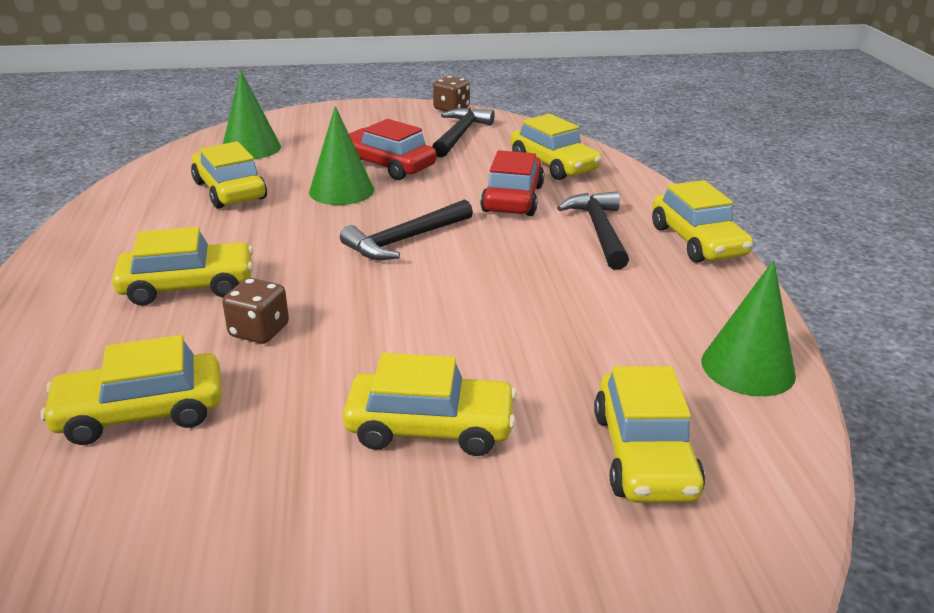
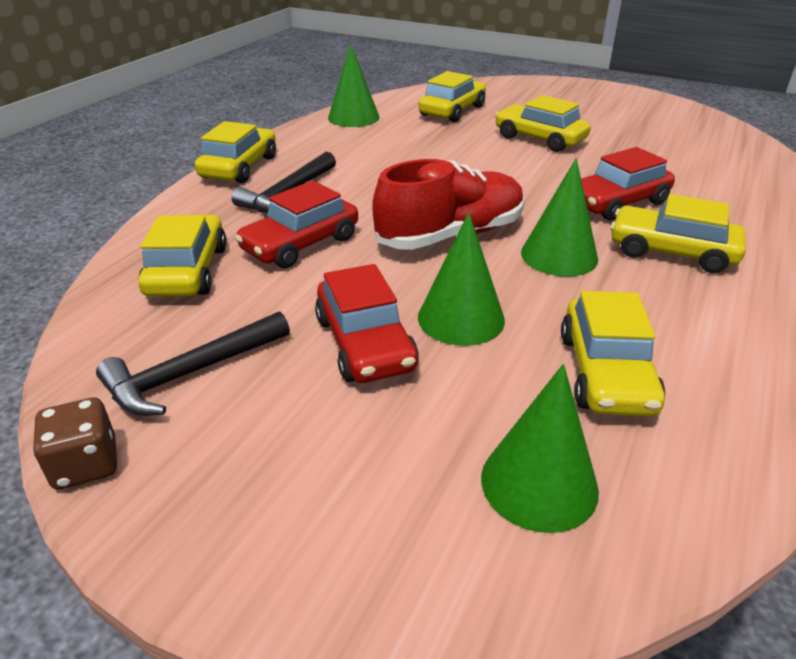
camera: 145 degrees left, 5 degrees up
yellow car [40,335,222,445] -> none
brown dice [222,278,289,344] -> red car [581,147,675,221]
black hammer [340,199,473,260] -> red shoe [372,159,525,250]
none -> green cone [521,158,598,277]

